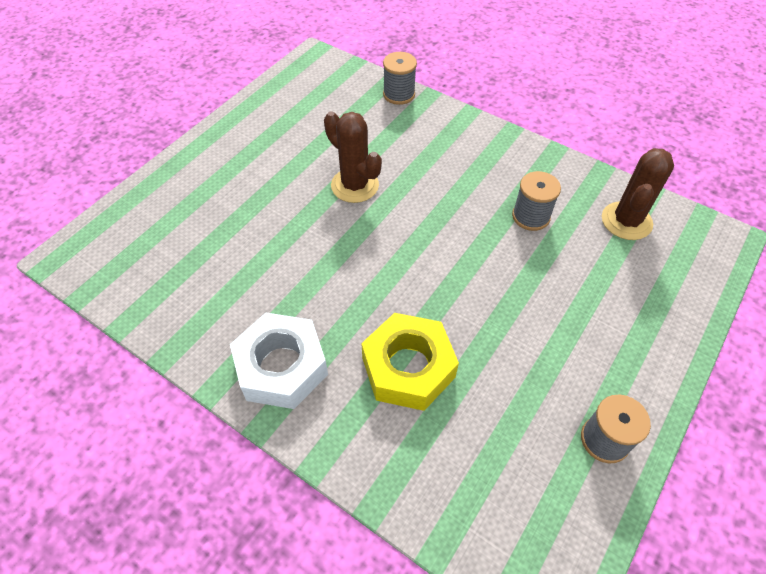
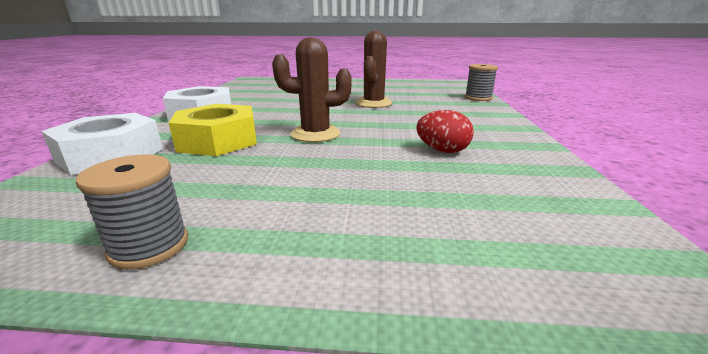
camera: 60 degrees right, 30 degrees down
grey spool [512,171,561,231] -> red egg [416,110,474,153]
brown cactus [602,148,674,240] -> brown cactus moved to [272,37,352,142]
none -> white nut [41,113,163,175]

